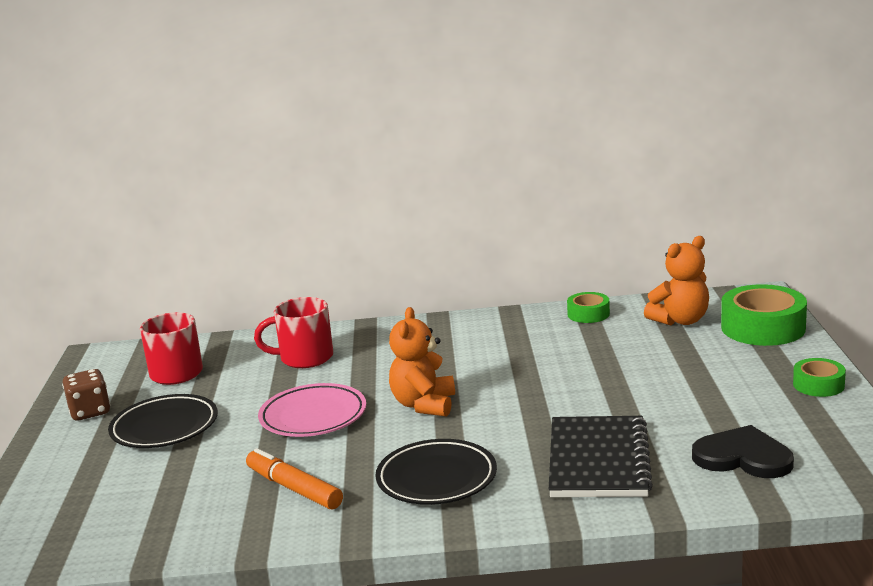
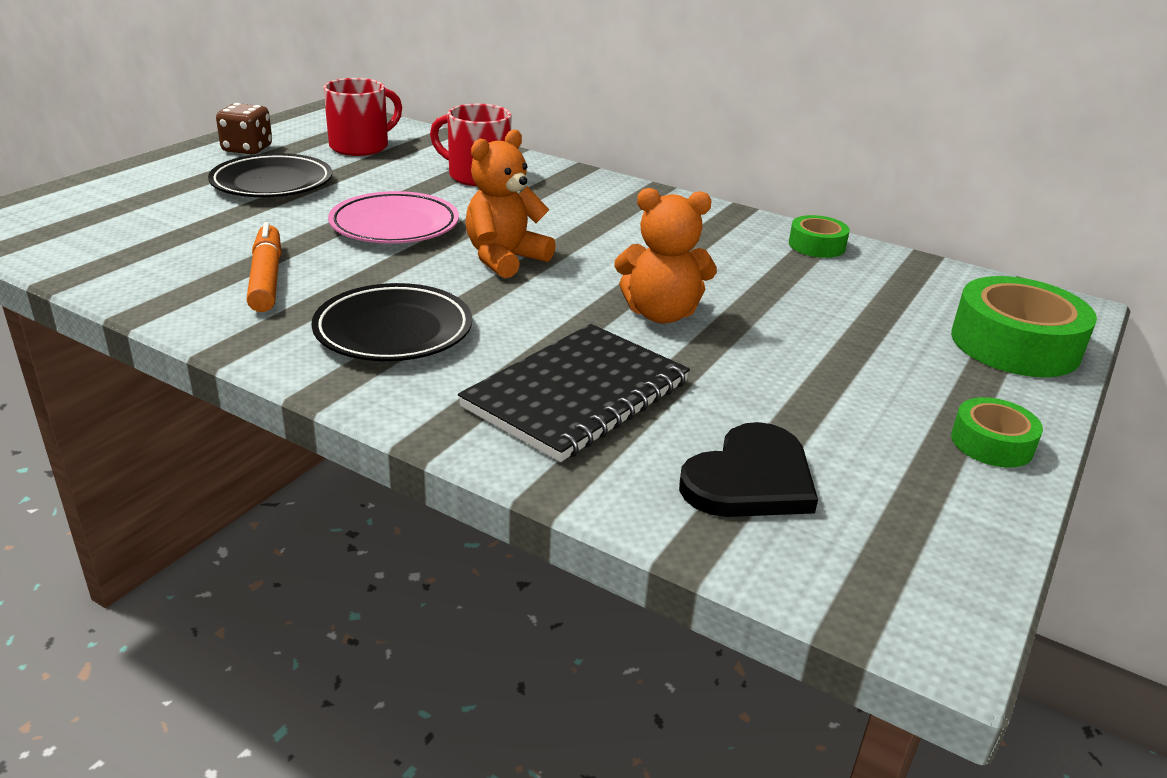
camera: 30 degrees right, 10 degrees up
orange teddy bear [644,236,709,326] -> orange teddy bear moved to [614,188,717,324]
black heart [692,425,794,478] -> black heart turned 75 degrees clockwise [679,422,818,517]

